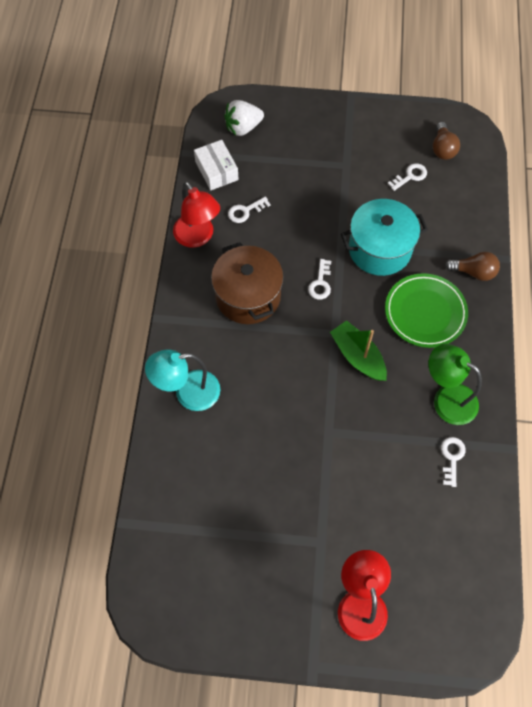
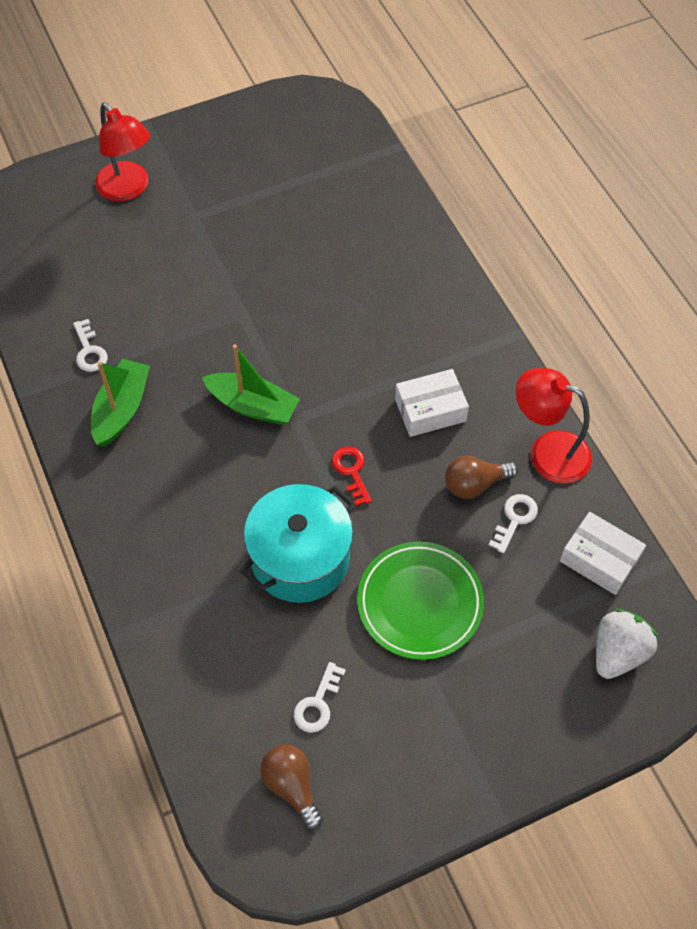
camera: 150 degrees right, 5 degrees down
turquoise lamp [145,349,220,411] -> none
brown pot [211,242,283,324] -> white box [395,369,469,437]
white key [308,259,331,300] -> red key [332,446,372,507]
green plate [385,273,468,348] -> green plate moved to [357,541,484,660]
green lamp [428,344,482,425] -> green boat [91,359,150,447]
brown light bulb [445,252,500,281] -> brown light bulb moved to [445,456,518,499]

